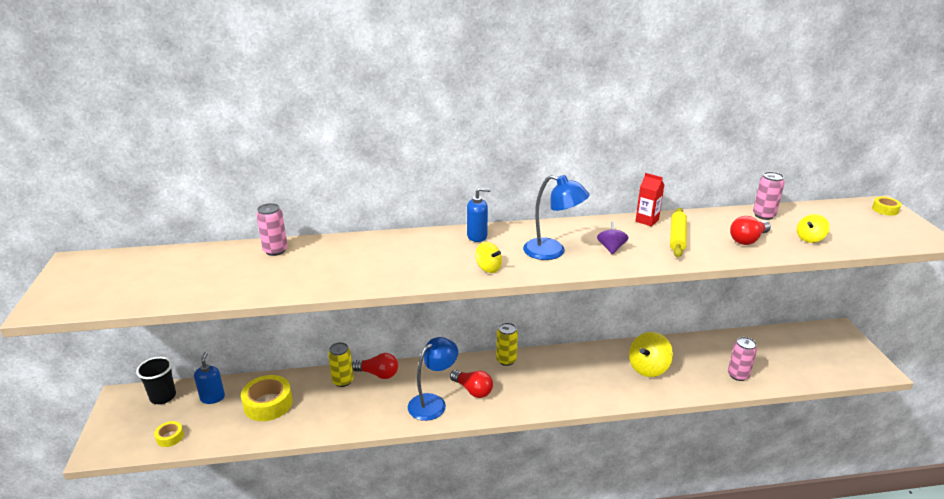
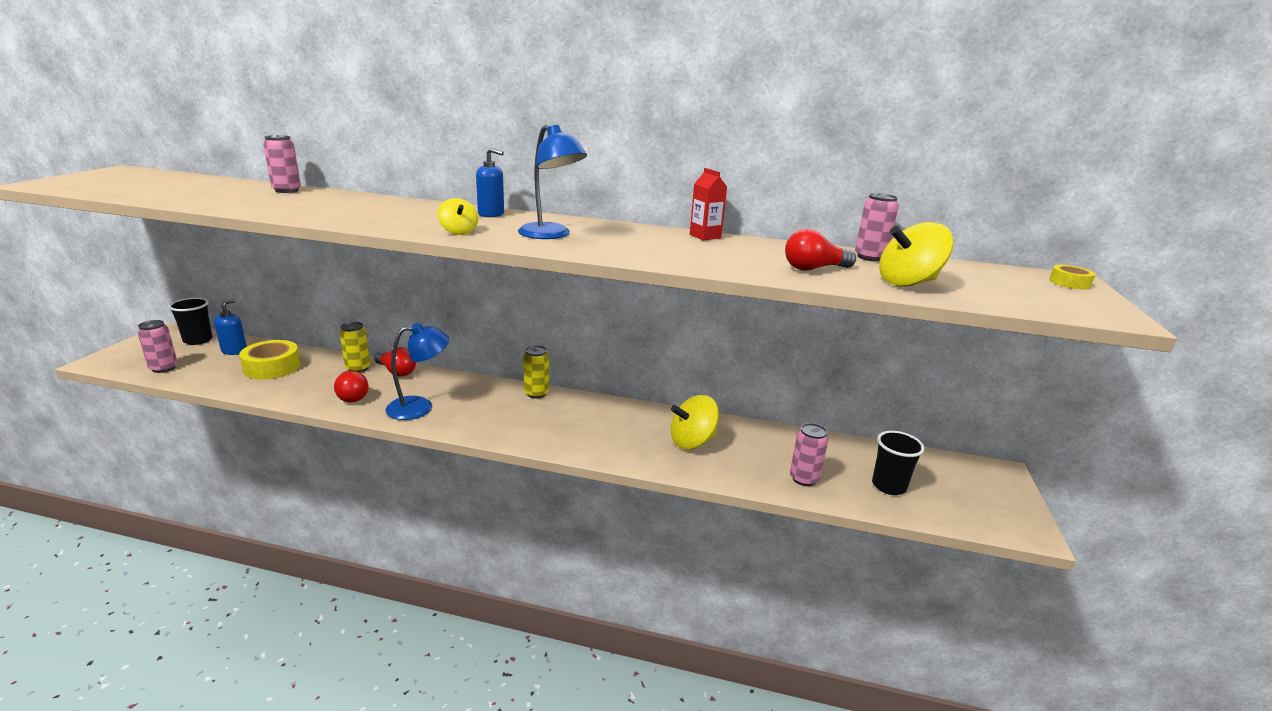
camera: 20 degrees right, 5 degrees down
yellow tape [154,421,184,447] -> pink can [137,320,178,373]
red light bulb [450,370,493,398] -> red light bulb moved to [334,371,369,403]
purple spinning top [597,222,628,255] -> none
yellow rolling pin [670,208,687,257] -> none
yellow spinning top [797,214,830,243] -> yellow spinning top [879,222,953,287], size x1.69
none -> black cup [872,431,925,495]

